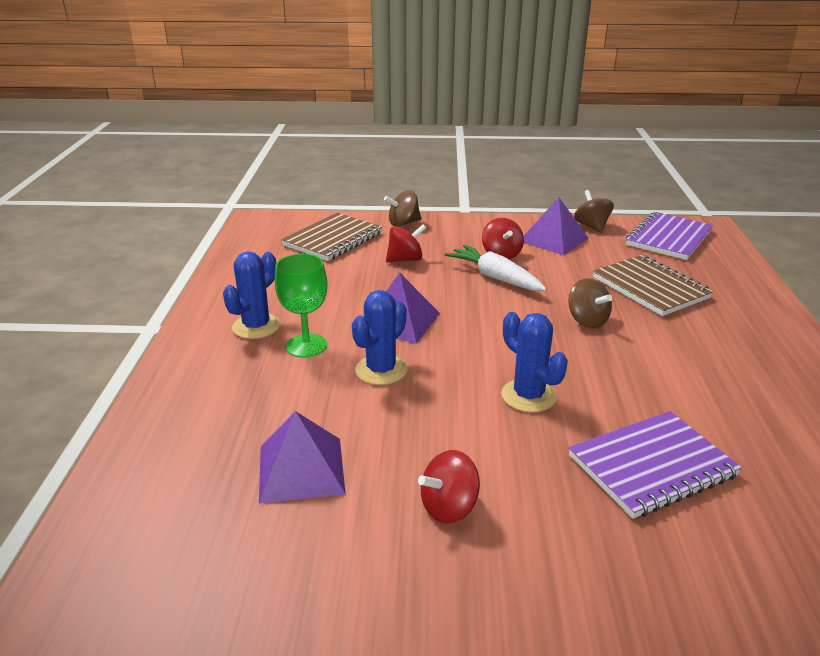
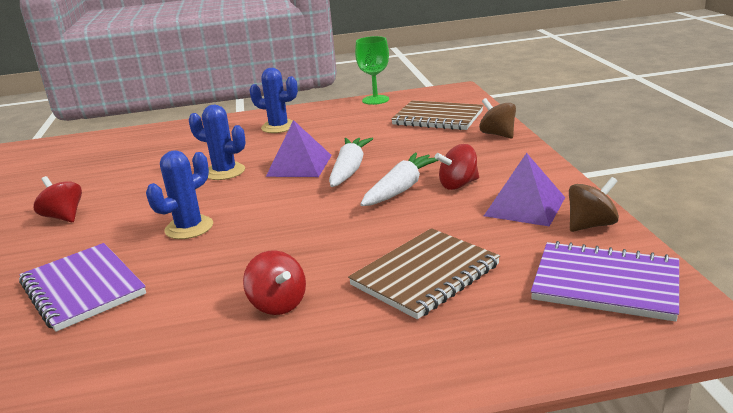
camera: 80 degrees right, 5 degrees down
purple pyramid [259,411,346,504] -> none
green goblet [275,254,327,358] -> green goblet moved to [355,36,389,105]
red spinning top [386,224,426,262] -> red spinning top moved to [243,250,306,315]
brown spinning top [568,278,612,328] -> none
none -> white carrot [329,138,373,187]

